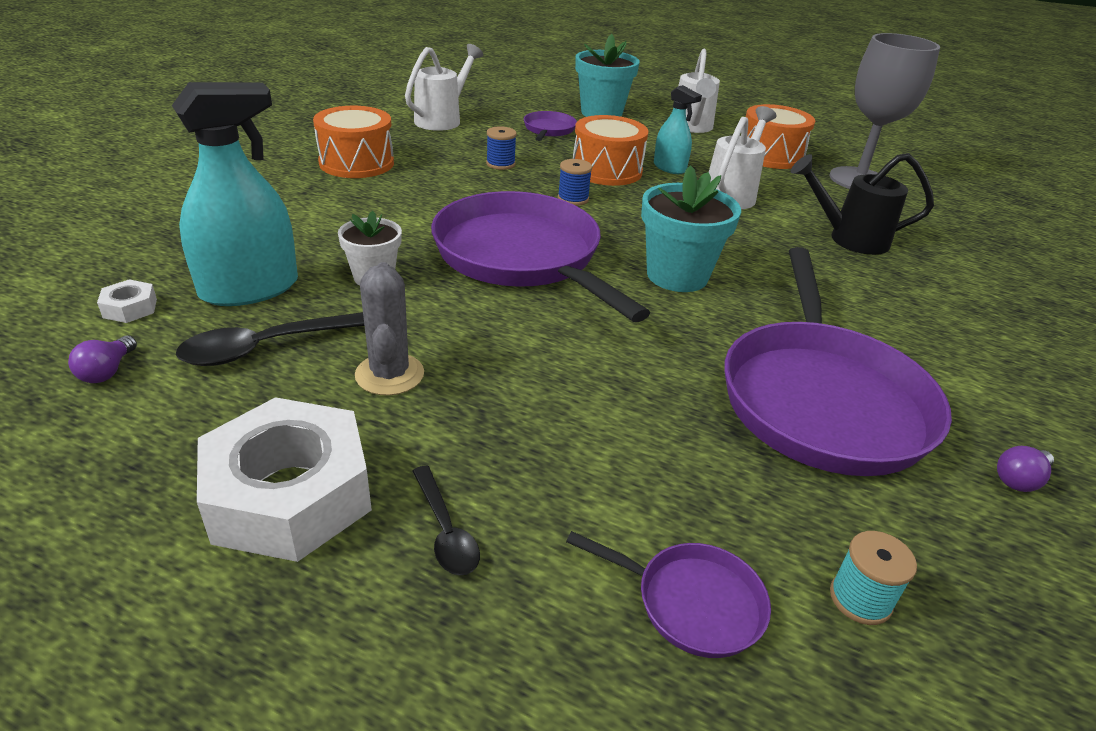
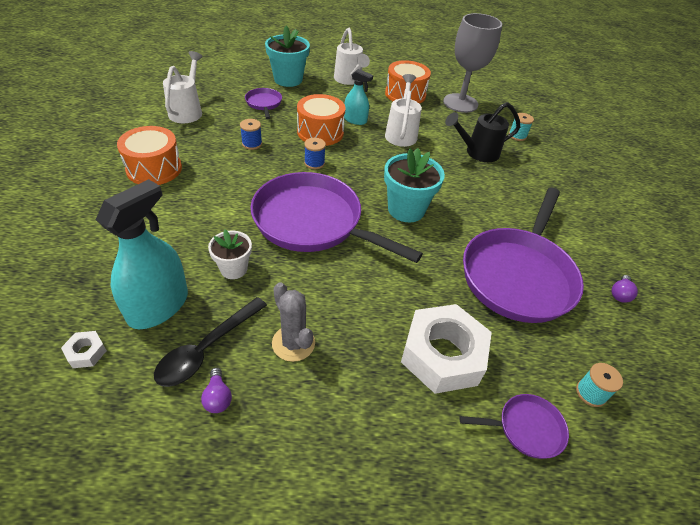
camera: 25 degrees left, 10 degrees up
purple light bulb [68,336,137,383] -> purple light bulb moved to [201,368,232,413]
white nut [197,397,372,562] -> white nut moved to [401,304,492,394]
black spoon [412,466,480,575] -> none
purple pan [724,247,952,476] -> purple pan turned 45 degrees clockwise [463,188,584,323]
none -> turquoise spool [509,113,534,141]

